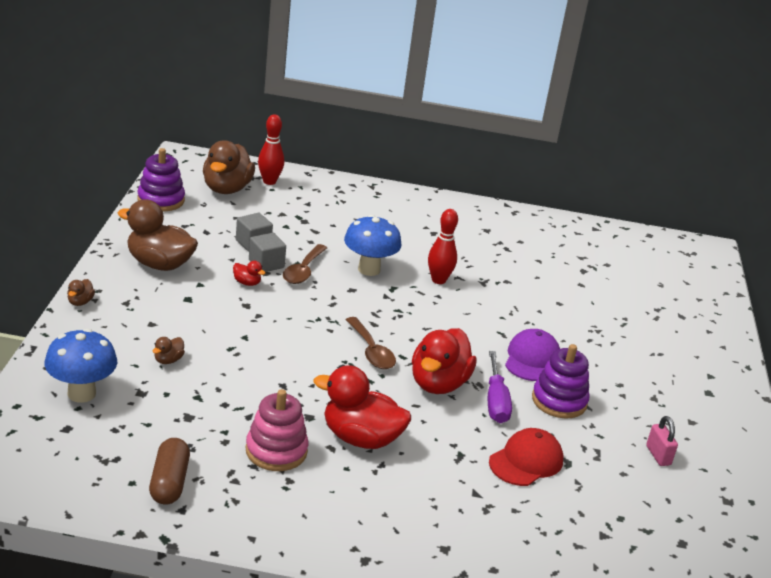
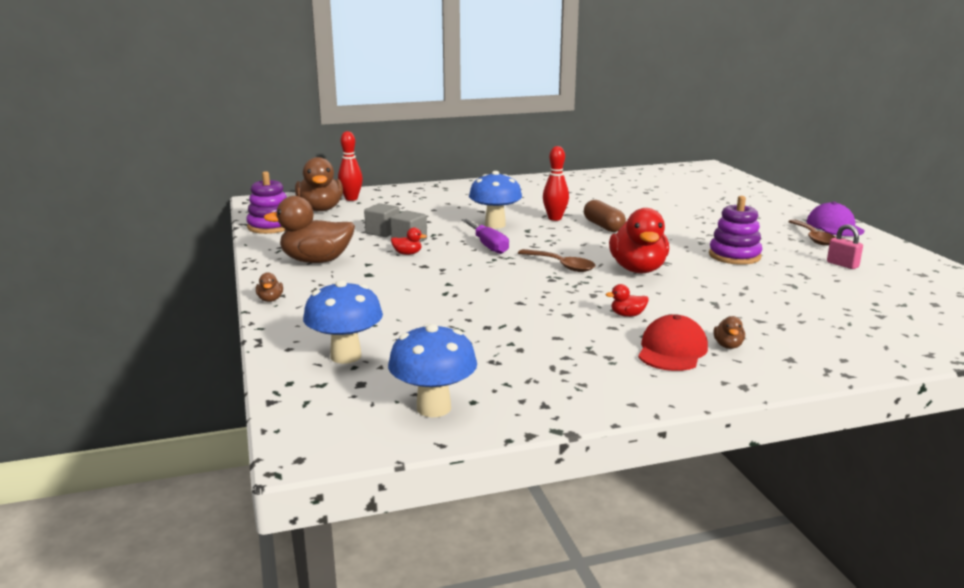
camera: 20 degrees left, 10 degrees down
brown capsule [149,438,190,504] -> brown capsule moved to [584,200,626,232]
brown duck [152,337,185,364] -> brown duck moved to [713,316,745,349]
pink stacking toy [246,389,308,471] -> none
brown spoon [283,244,327,284] -> brown spoon moved to [788,220,835,246]
red duck [313,365,411,449] -> red duck [606,284,648,317], size x0.42
purple screwdriver [488,351,512,423] -> purple screwdriver moved to [462,219,509,254]
red cap [489,428,564,486] -> red cap moved to [638,315,708,371]
purple cap [505,329,560,381] -> purple cap moved to [806,202,864,236]
none -> blue mushroom [388,323,477,417]

